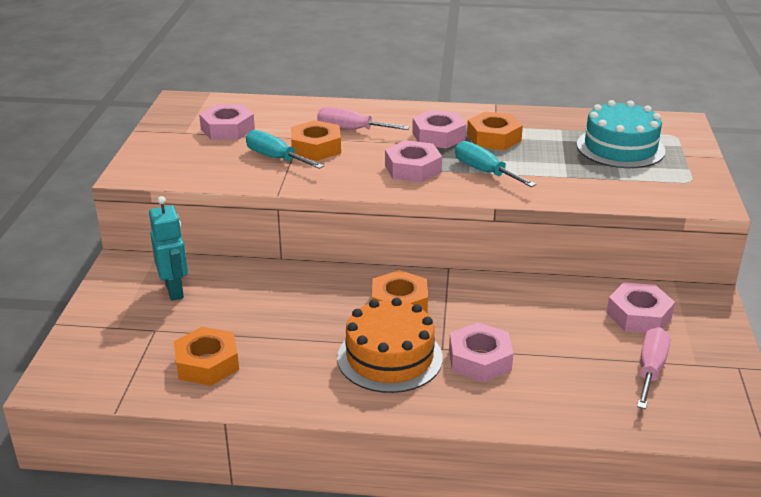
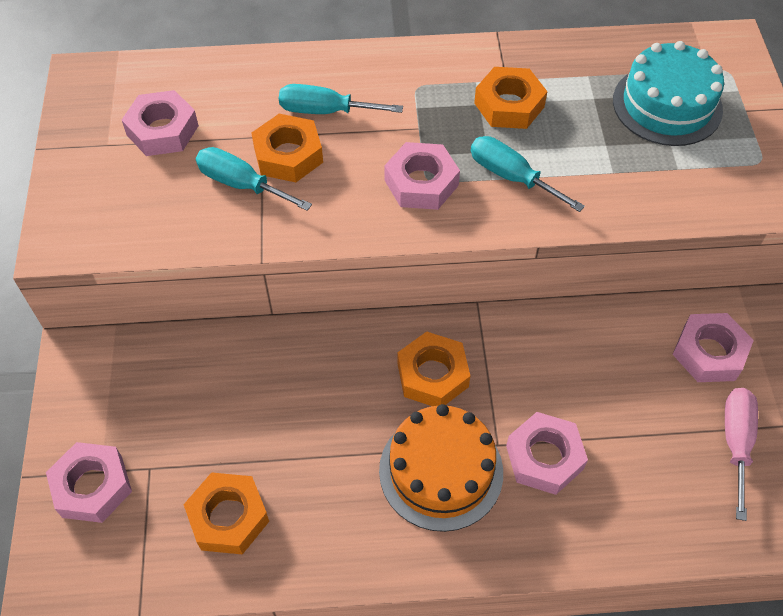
camera: 10 degrees left, 25 degrees up
turquoise robot [149,196,188,301] -> none
pink screwdriver [317,107,410,130] -> turquoise screwdriver [279,84,403,114]
pink nut [412,110,466,149] -> pink nut moved to [46,442,132,523]

